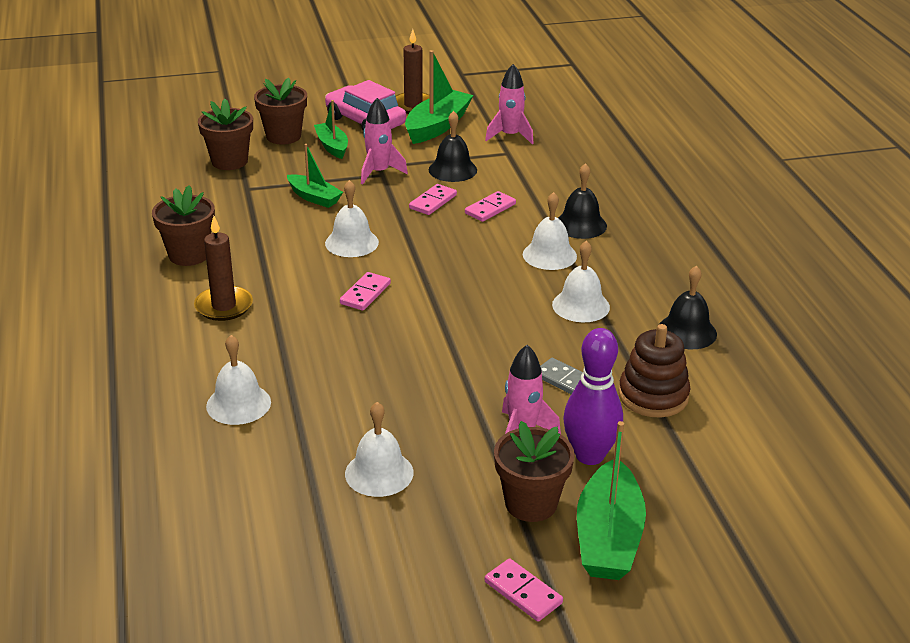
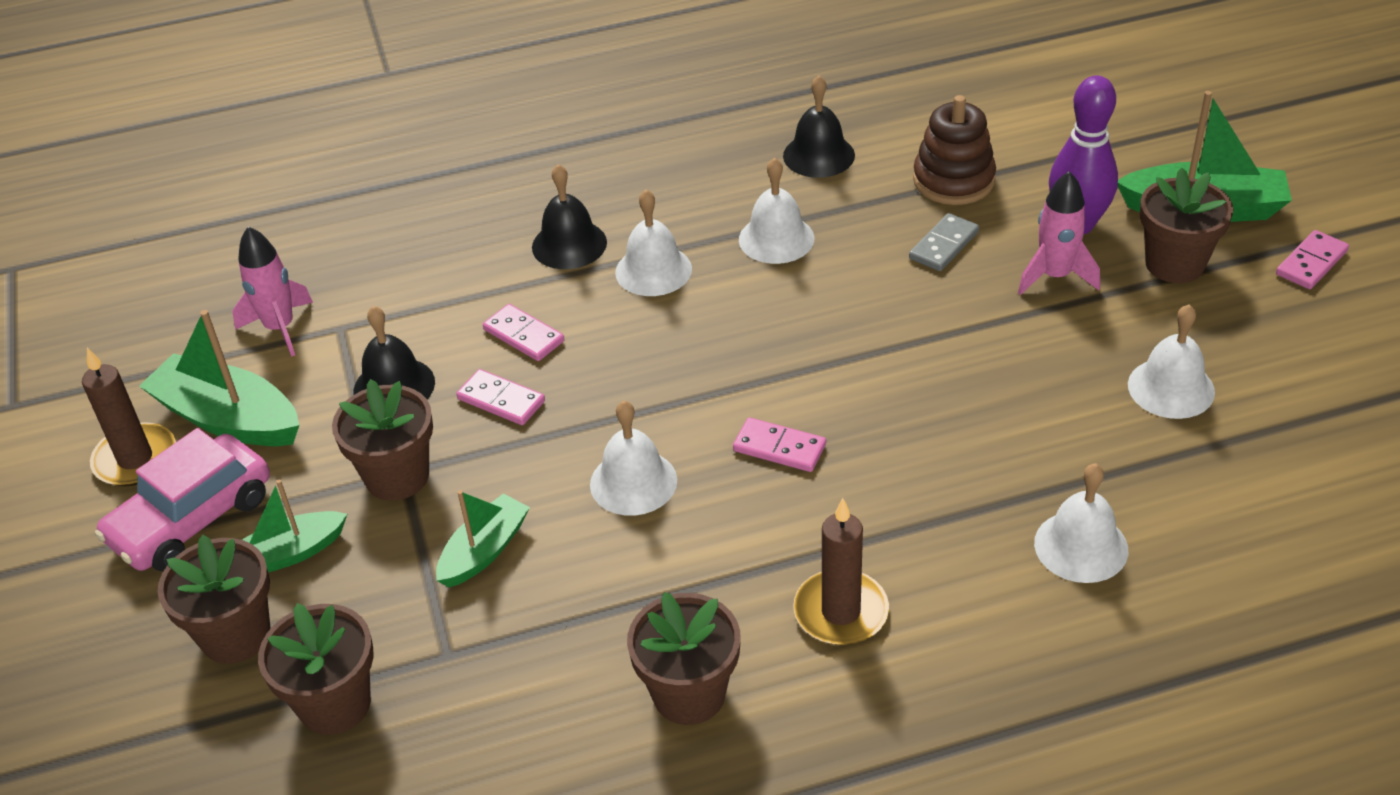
camera: 90 degrees left, 10 degrees up
pink rocket [361,98,408,184] -> brown flower pot [332,379,433,501]

